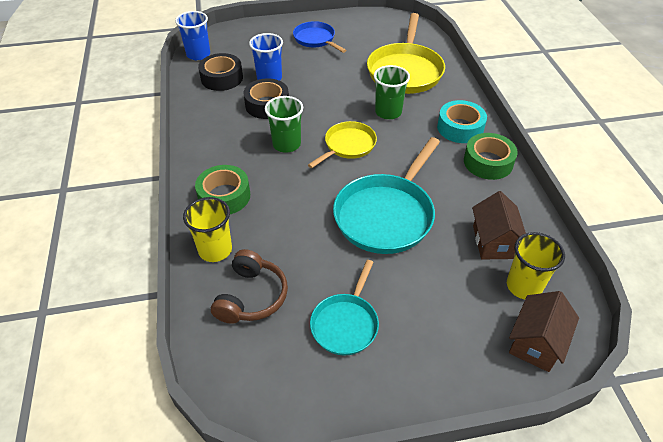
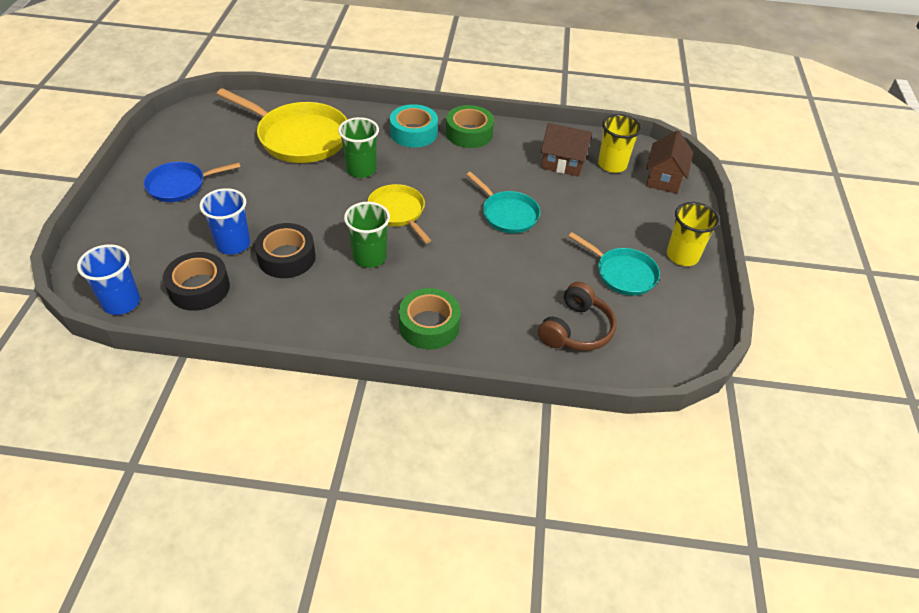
camera: 75 degrees left, 0 degrees up
yellow cup [183,197,232,262] -> yellow cup moved to [667,202,720,266]
brown headphones [211,249,288,324] -> brown headphones turned 90 degrees clockwise [538,282,616,351]
turquoise pan [333,137,440,254] -> turquoise pan [466,172,540,233], size x0.58
brown house [509,291,579,372] -> brown house turned 60 degrees clockwise [646,131,693,194]

